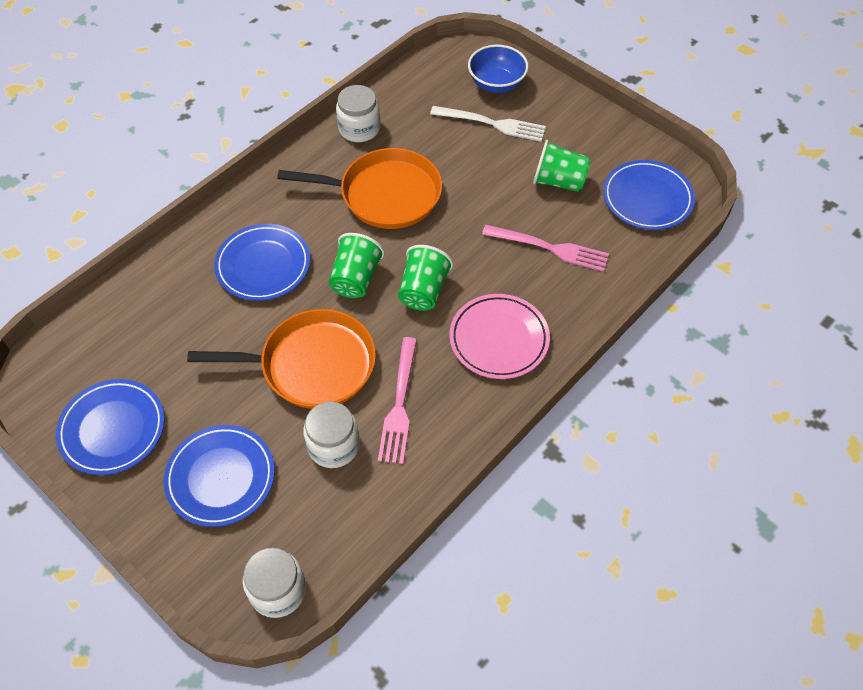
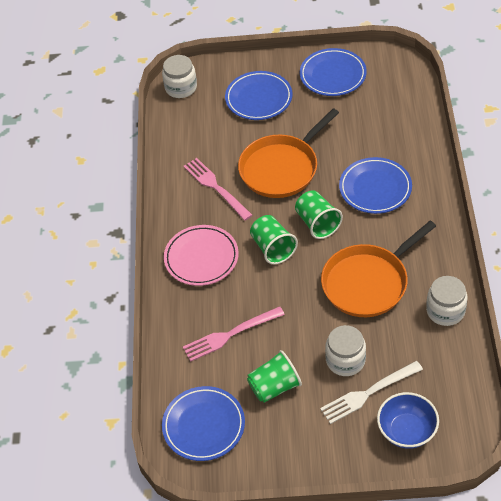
camera: 140 degrees right, 5 degrees down
white jar [303,402,360,468] -> white jar moved to [325,325,366,376]

